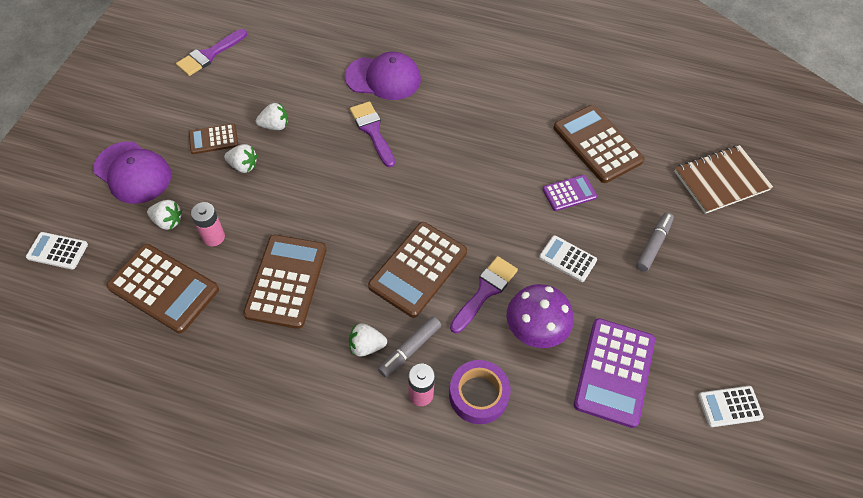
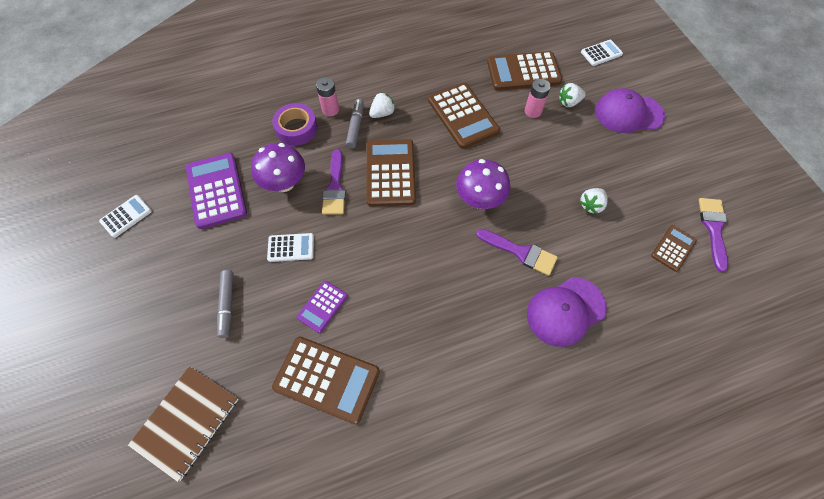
camera: 145 degrees right, 5 degrees up
brown calculator [189,123,238,154] -> brown calculator moved to [651,225,697,272]
white strawberry [224,144,257,173] -> none
none -> purple mushroom [456,159,510,209]

